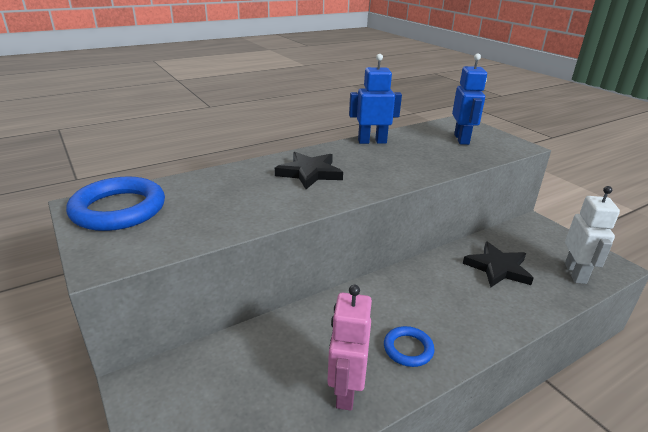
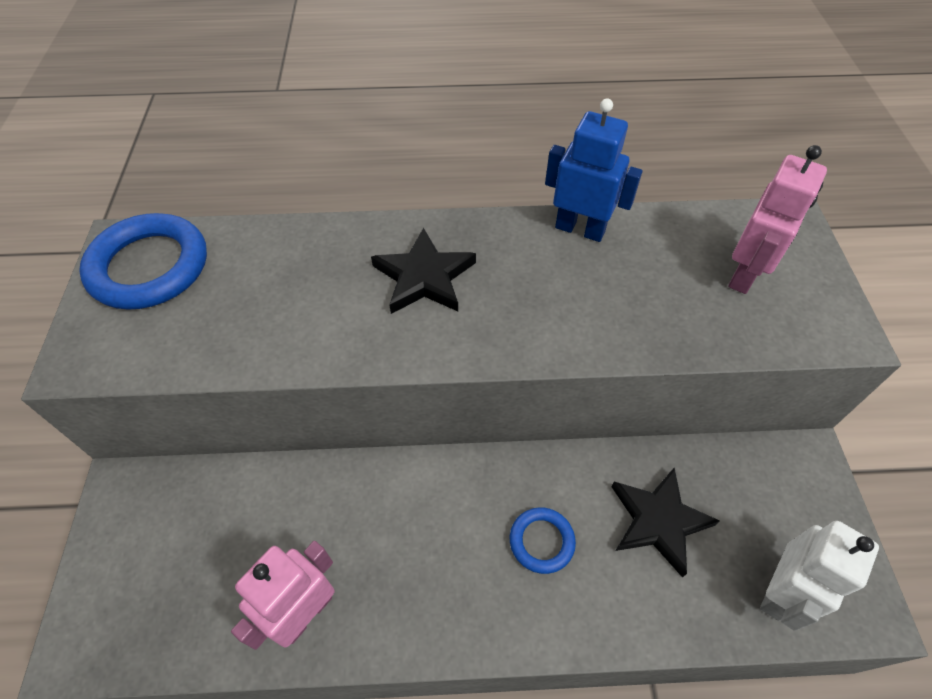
camera: 30 degrees right, 25 degrees up
blue ring [384,326,434,367] -> blue ring moved to [510,507,576,574]
blue robot [452,54,487,145] -> pink robot [728,145,827,294]

